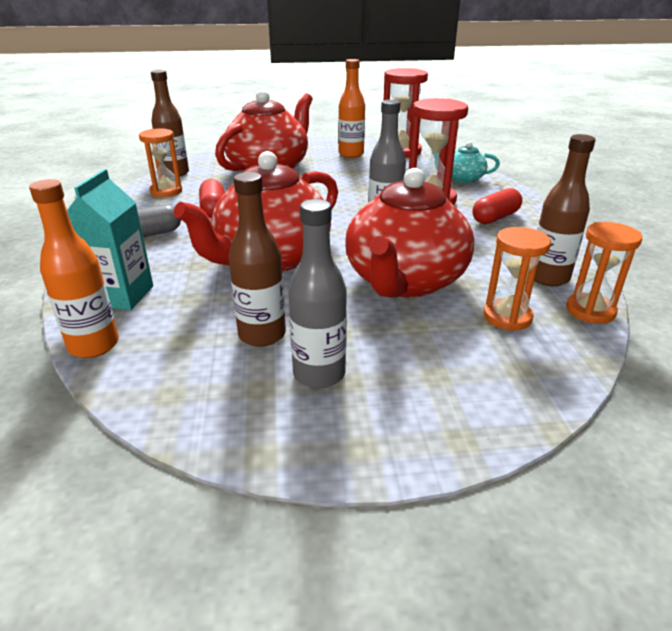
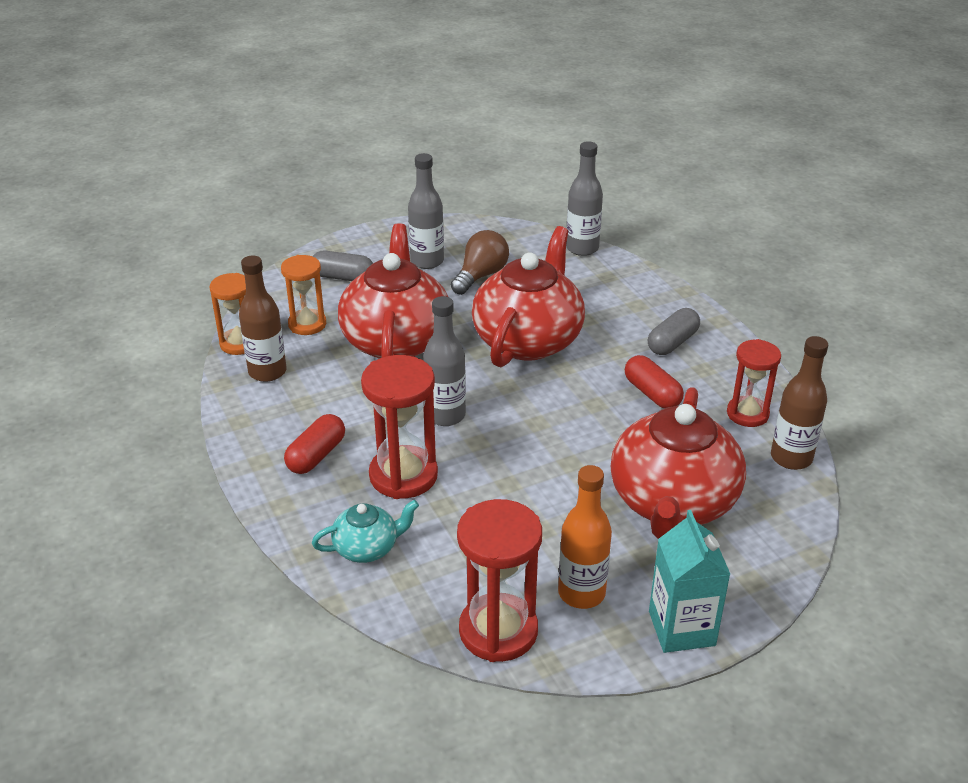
camera: 160 degrees right, 5 degrees up
orange bottle [29,179,119,358] -> grey bottle [566,141,603,256]
turquoise carton [67,169,153,310] -> turquoise carton moved to [649,510,730,653]
orange hourglass [139,128,182,197] -> red hourglass [727,339,781,427]
brown bottle [229,172,286,347] -> brown light bulb [451,230,509,295]
none -> grey capsule [313,251,373,281]

